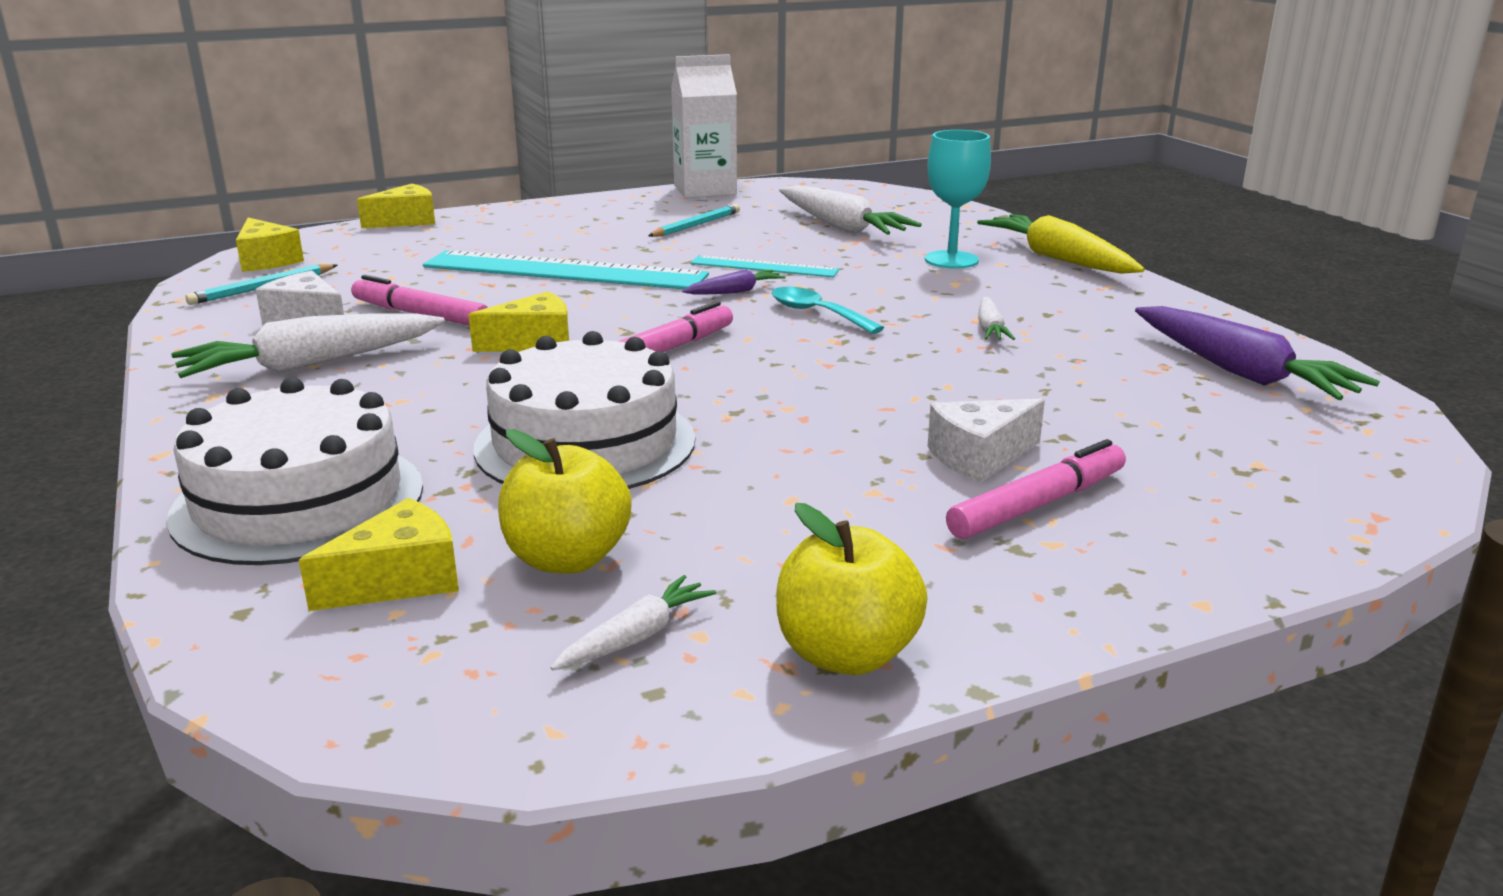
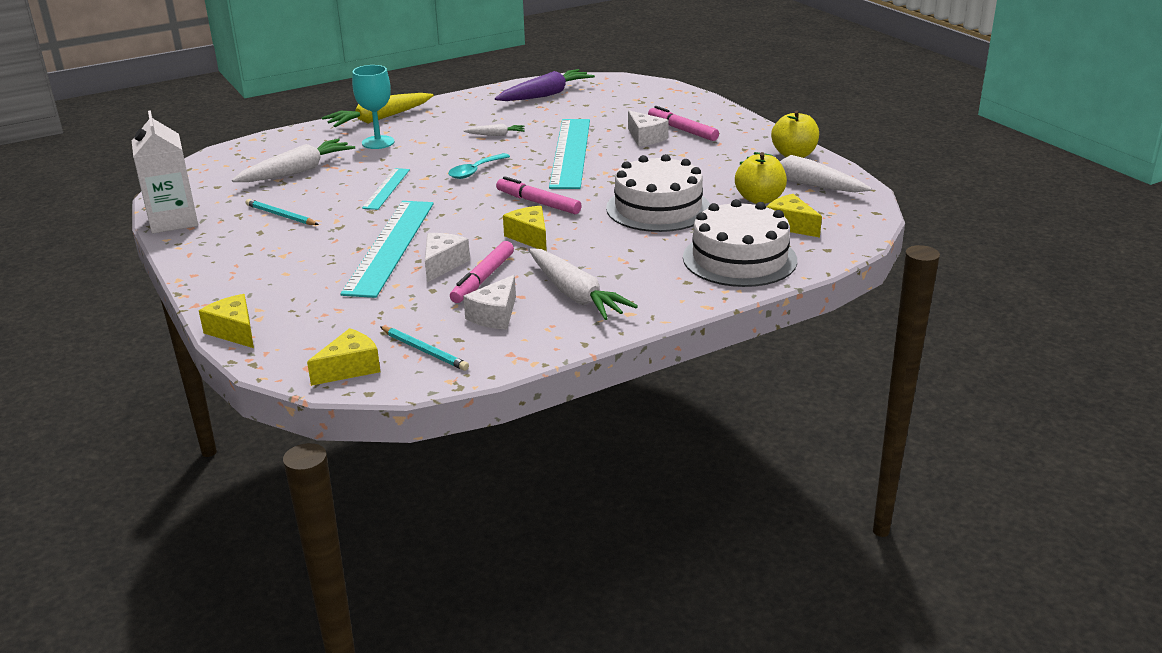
camera: 95 degrees left, 5 degrees up
white carrot [550,575,716,671] -> white carrot [740,152,872,192], size x2.01
purple carrot [682,270,786,294] -> none
none -> white cheese [425,233,470,282]
none -> turquoise ruler [549,119,590,189]

